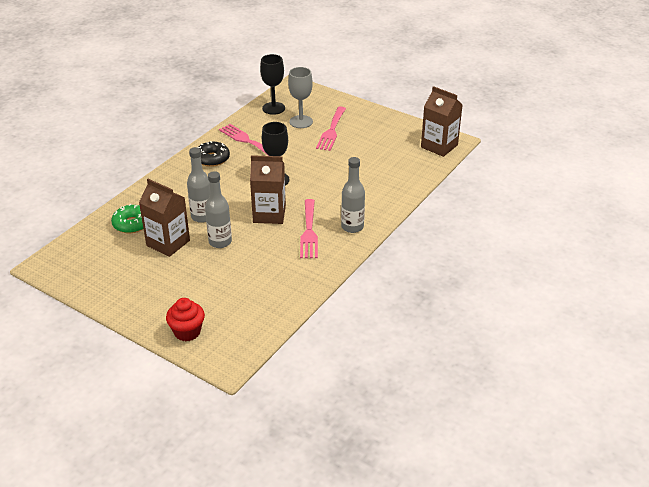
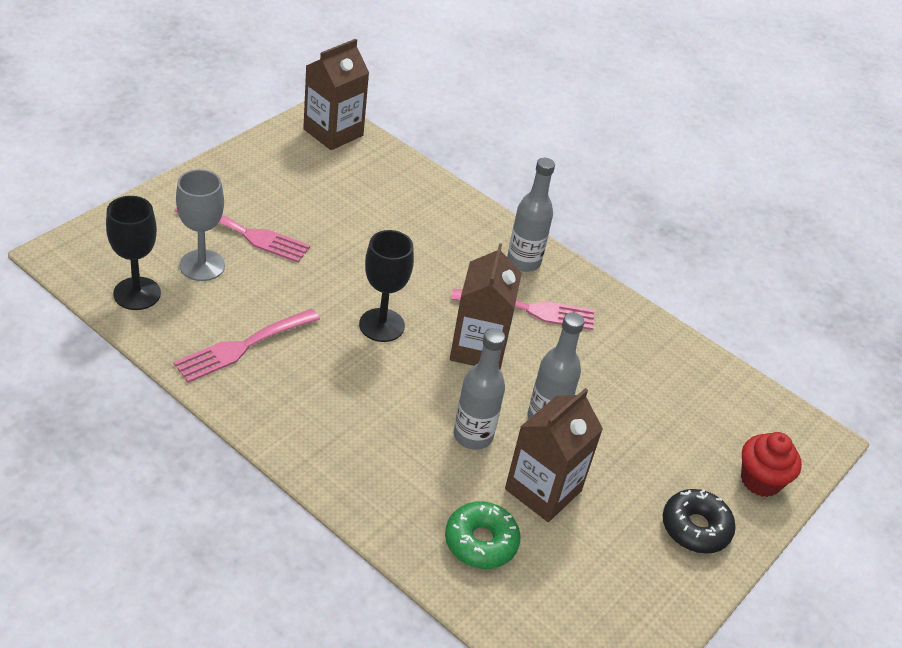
camera: 90 degrees left, 5 degrees up
black donut [197,141,230,167] -> black donut moved to [663,489,736,554]

